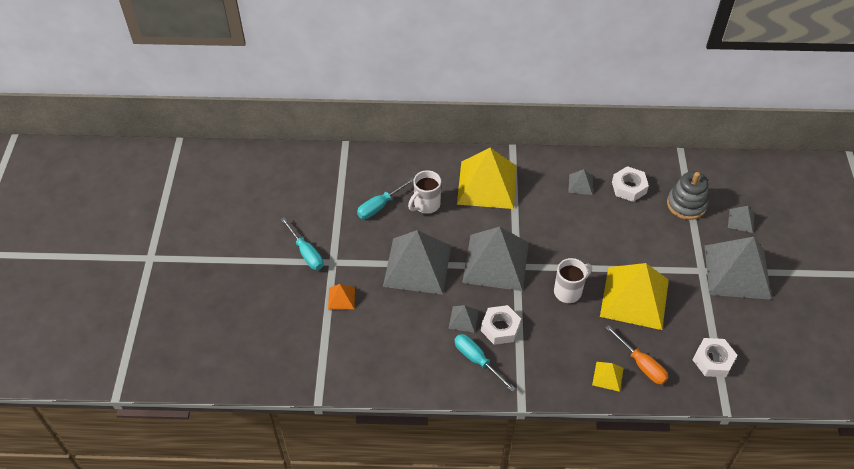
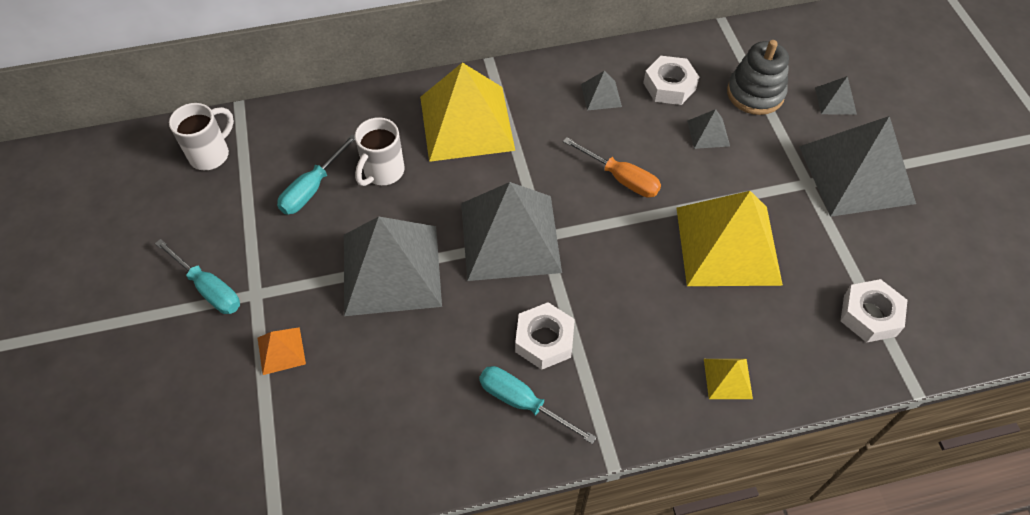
camera: 15 degrees left, 5 degrees up
grey pyramid [448,305,479,333] -> grey pyramid moved to [687,109,730,149]
white mug [554,258,592,303] -> white mug moved to [169,103,234,170]
orange screwdriver [605,325,669,385] -> orange screwdriver moved to [563,137,661,198]

